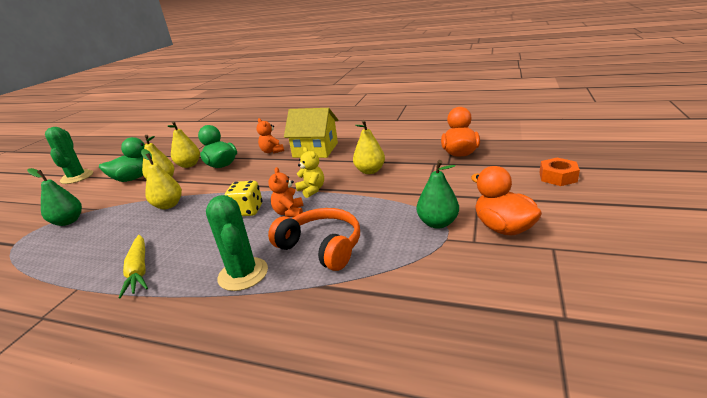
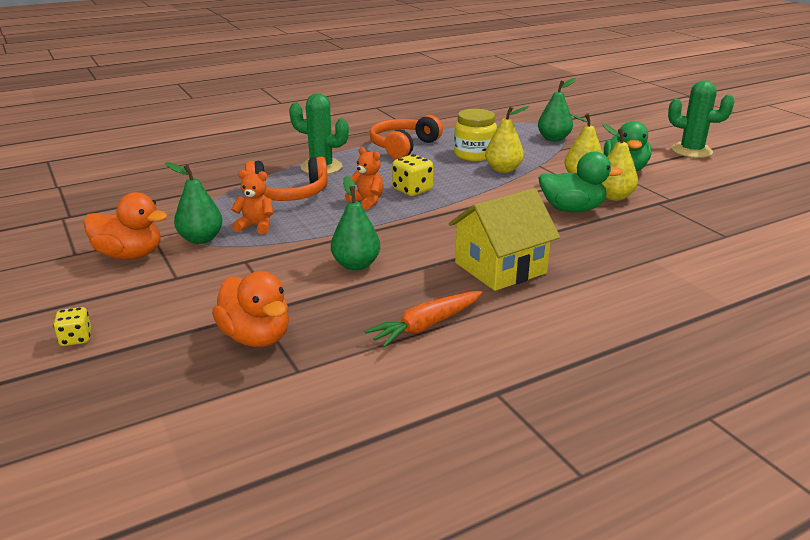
camera: 130 degrees right, 0 degrees up
yellow carrot [119,235,148,298] -> orange headphones [370,115,443,159]
orange teddy bear [256,118,284,154] -> orange teddy bear moved to [231,170,273,234]
yellow teddy bear [295,147,324,198] -> none
yellow pear [353,120,385,174] -> green pear [331,176,380,270]
orange nut [539,158,580,186] -> yellow dice [53,307,91,346]
none -> orange carrot [364,291,483,348]
none -> yellow jar [454,109,497,161]

